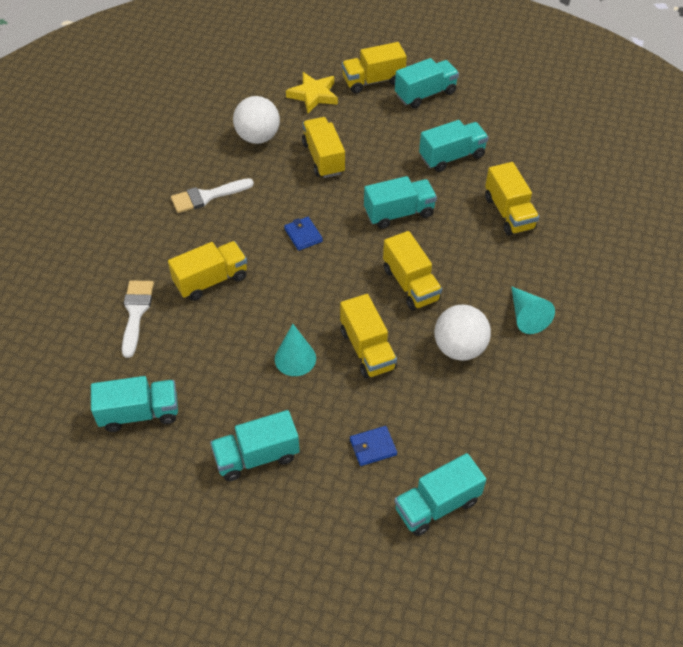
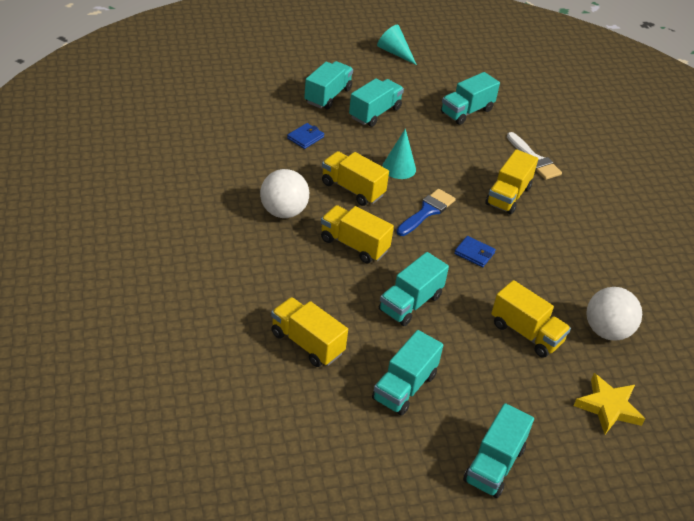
camera: 145 degrees right, 10 degrees down
white brush [171,178,254,213] -> none
yellow truck [342,42,407,93] -> none
turquoise truck [394,453,486,536] -> turquoise truck moved to [304,61,353,109]
turquoise cone [511,286,555,334] -> turquoise cone moved to [377,25,417,65]
none -> blue brush [396,189,456,236]

